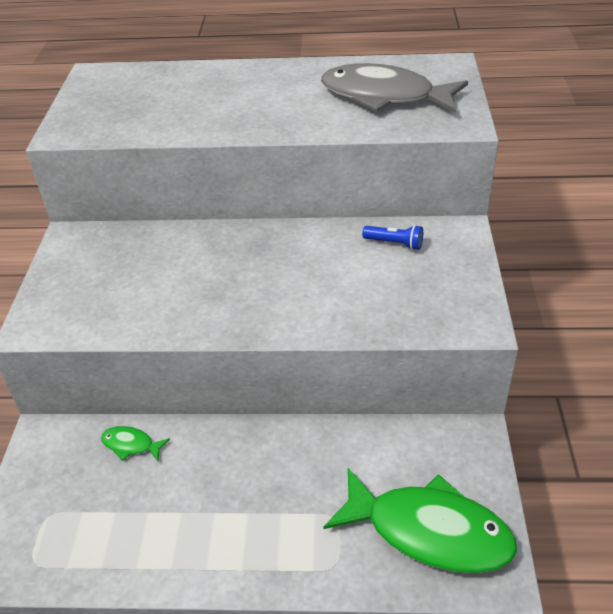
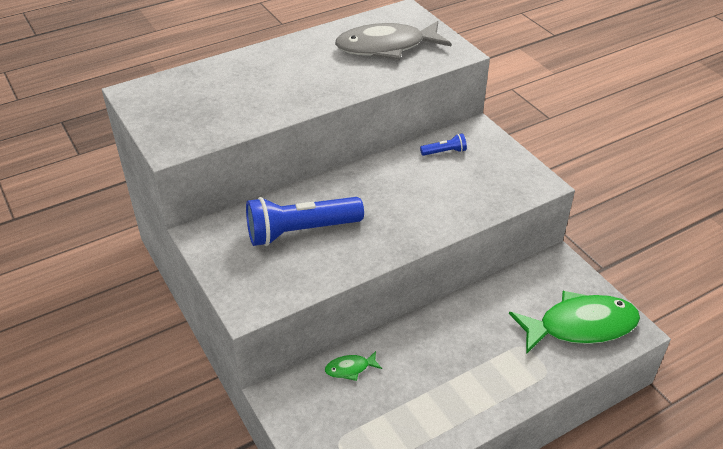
camera: 35 degrees left, 0 degrees up
none -> blue flashlight [246,197,364,246]

